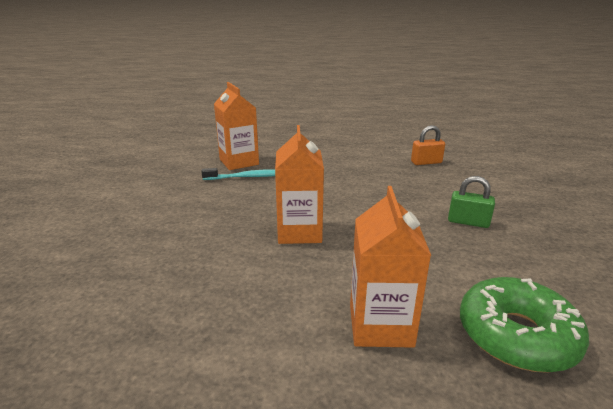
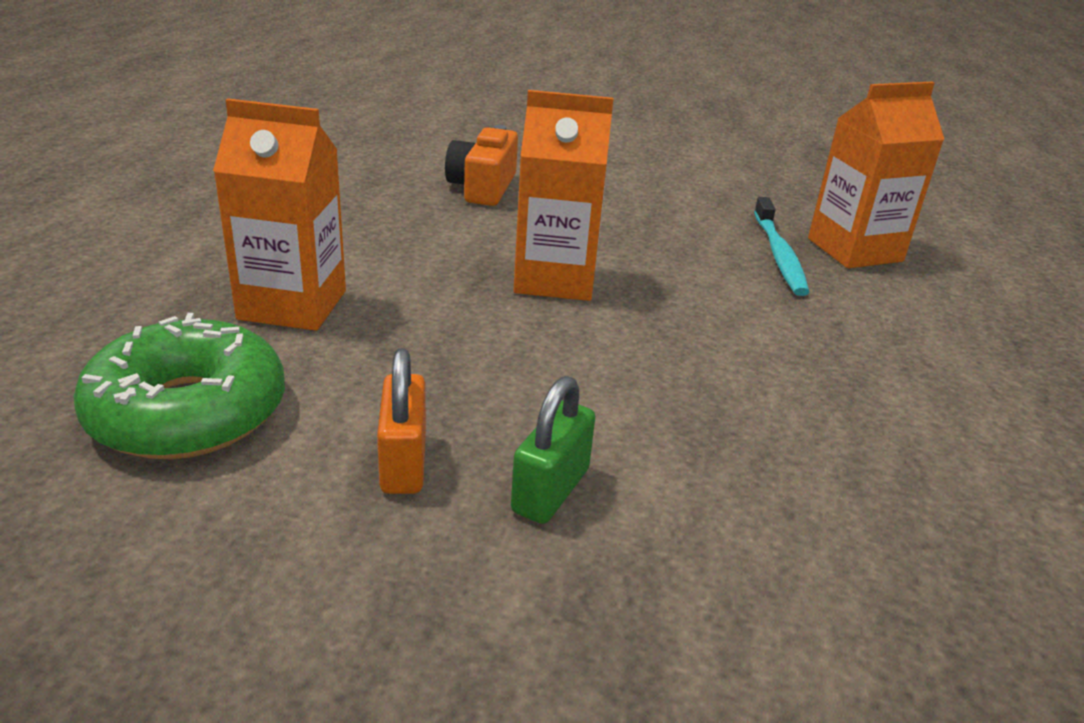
camera: 95 degrees right, 5 degrees up
orange padlock [411,125,445,165] -> orange padlock moved to [377,348,426,494]
none -> orange camera [445,125,518,206]

